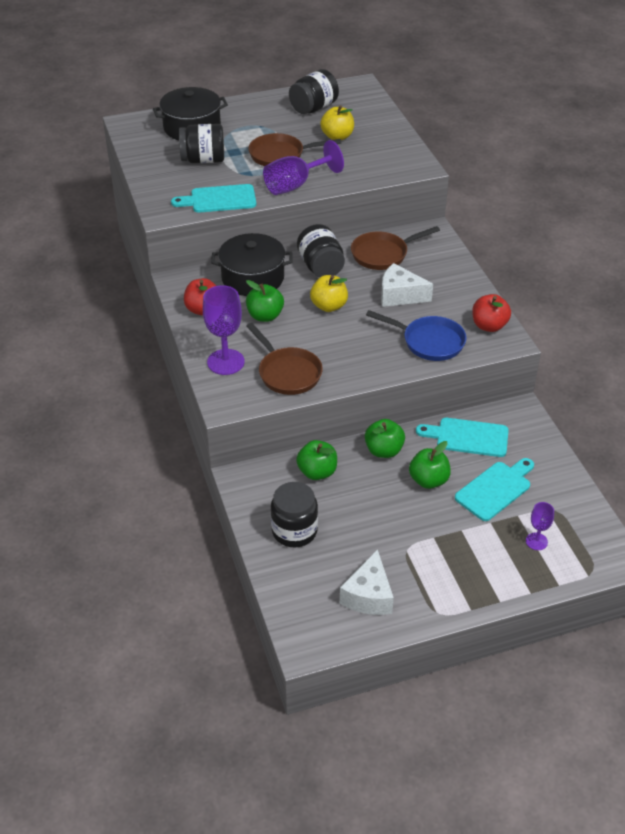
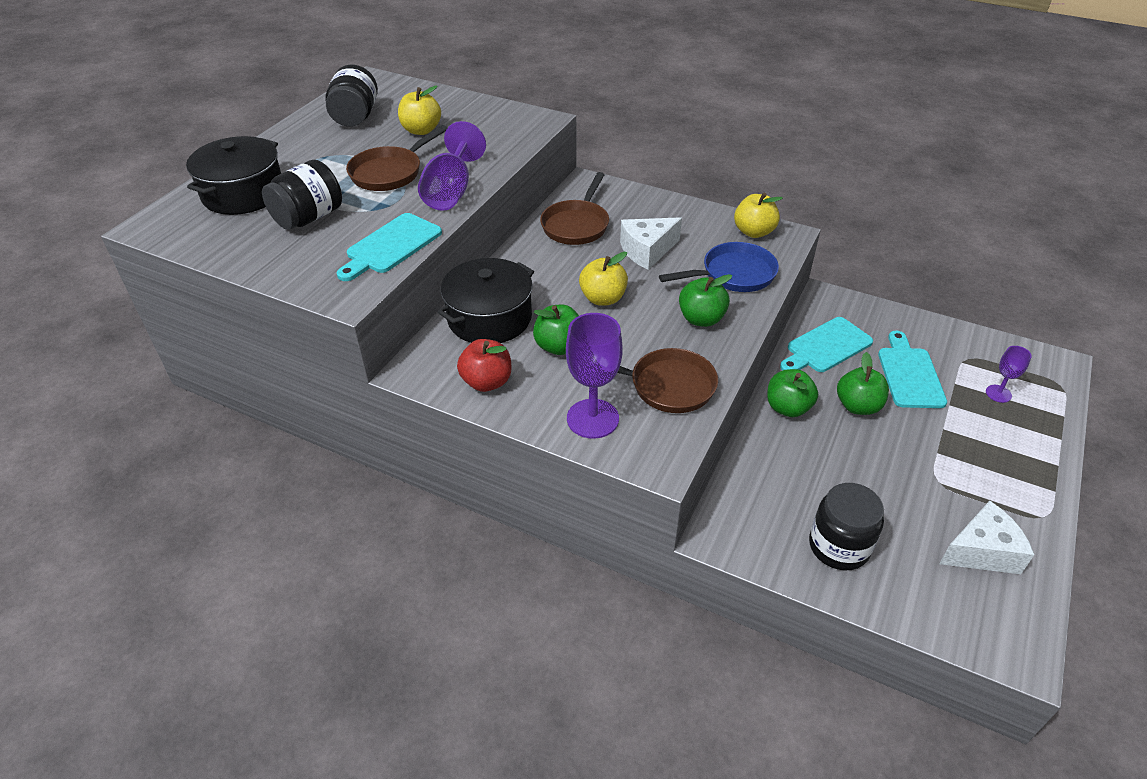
camera: 45 degrees left, 0 degrees up
green apple [296,440,337,480] -> green apple moved to [679,274,732,327]
black jar [297,224,345,278] -> none
white cheese [340,549,394,615] -> white cheese turned 75 degrees counterclockwise [939,501,1034,574]
red apple [472,294,511,332] -> yellow apple [734,193,783,238]

